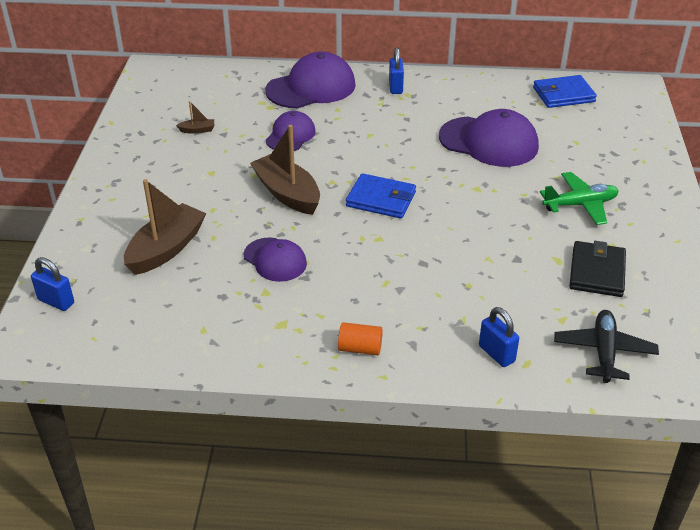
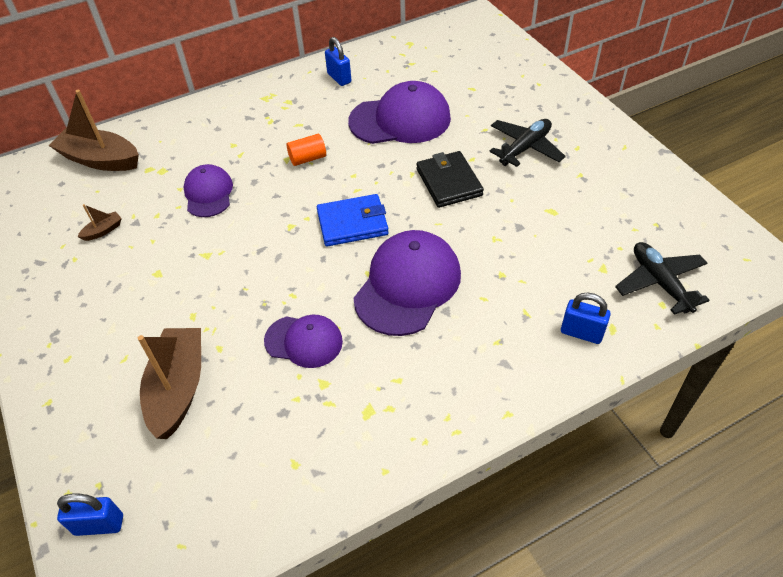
camera: 30 degrees left, 10 degrees up
brown boat [250,125,320,215] -> brown boat moved to [49,90,139,171]
purple cap [265,51,356,108] -> purple cap moved to [353,230,461,336]
orange cylinder [338,322,383,355] -> orange cylinder moved to [286,134,326,166]
blue padlock [389,47,404,94] -> blue padlock moved to [325,37,351,86]
blue wallet [533,75,597,108] -> none
green plane [540,172,619,225] -> black plane [489,119,566,167]
black wallet [569,241,626,297] -> black wallet moved to [416,151,484,208]

